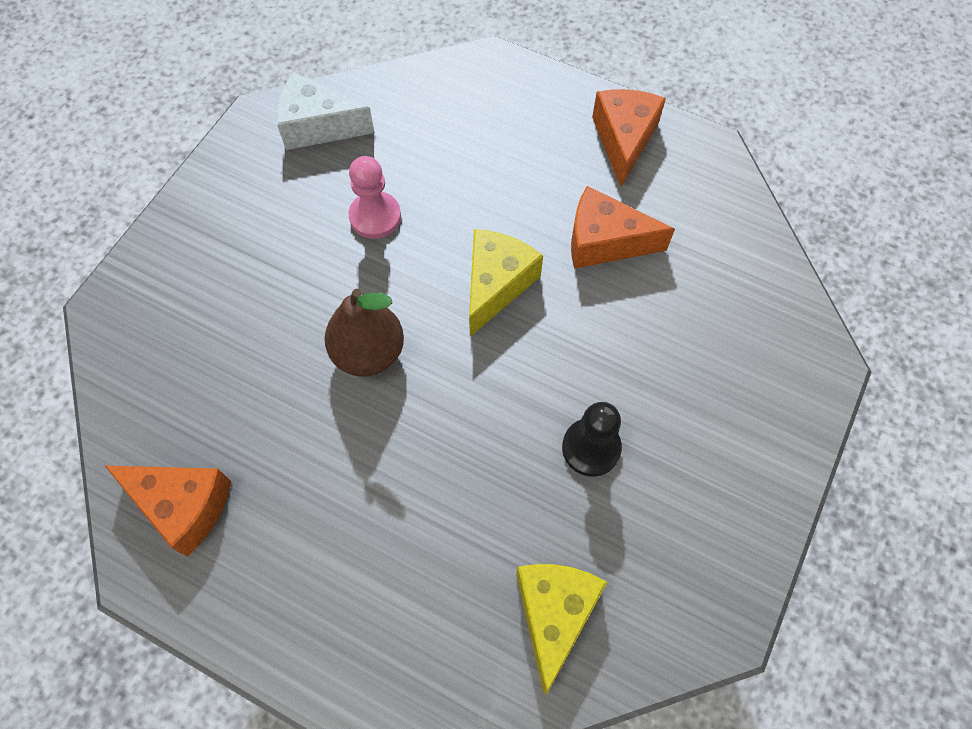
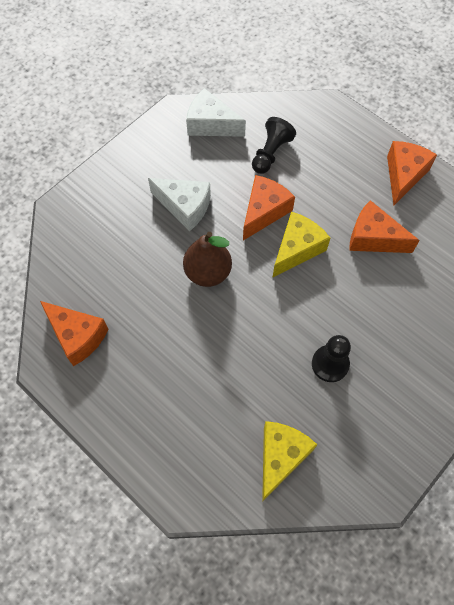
camera: 15 degrees right, 0 degrees up
pink pawn [349,156,401,239] -> none
none -> white cheese [148,178,211,231]
none -> orange cheese [243,175,295,240]
none -> black pawn [252,117,296,174]

